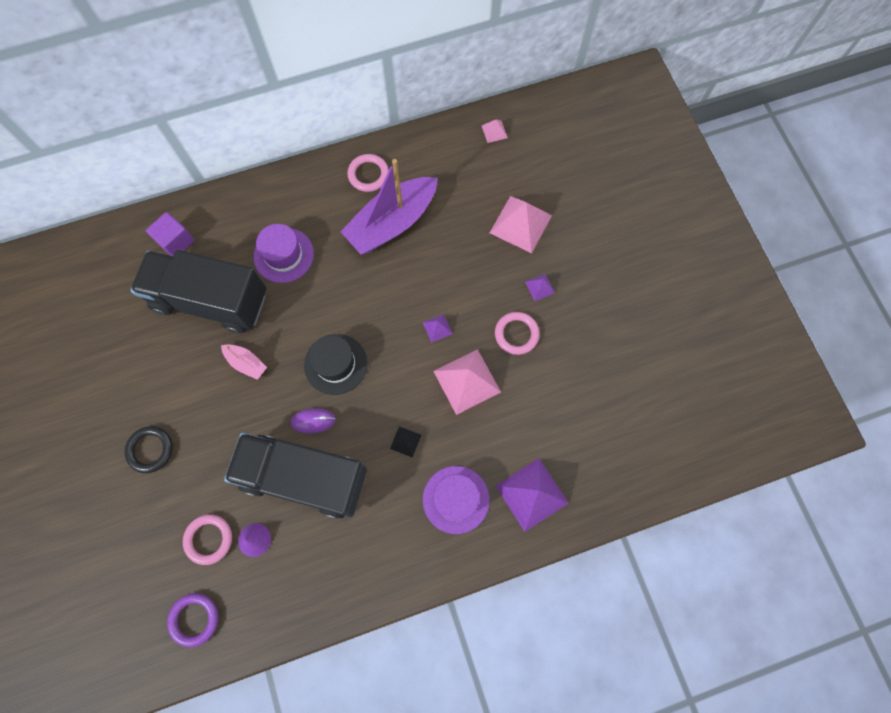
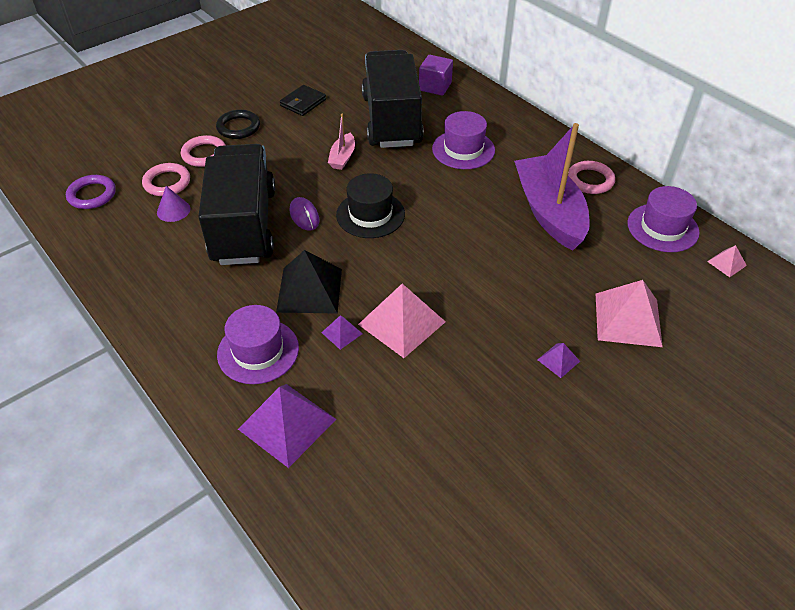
camera: 70 degrees right, 25 degrees down
purple boat [340,159,438,255] -> purple boat turned 45 degrees clockwise [514,123,590,250]
black pyramid [390,426,421,458] -> black pyramid [276,250,342,314], size x2.13
purple pyramid [423,314,453,343] -> purple pyramid moved to [321,315,363,350]
pink ring [495,312,540,355] -> pink ring moved to [181,135,225,167]
none -> black wallet [280,85,326,116]
none -> purple hat [627,186,700,252]

